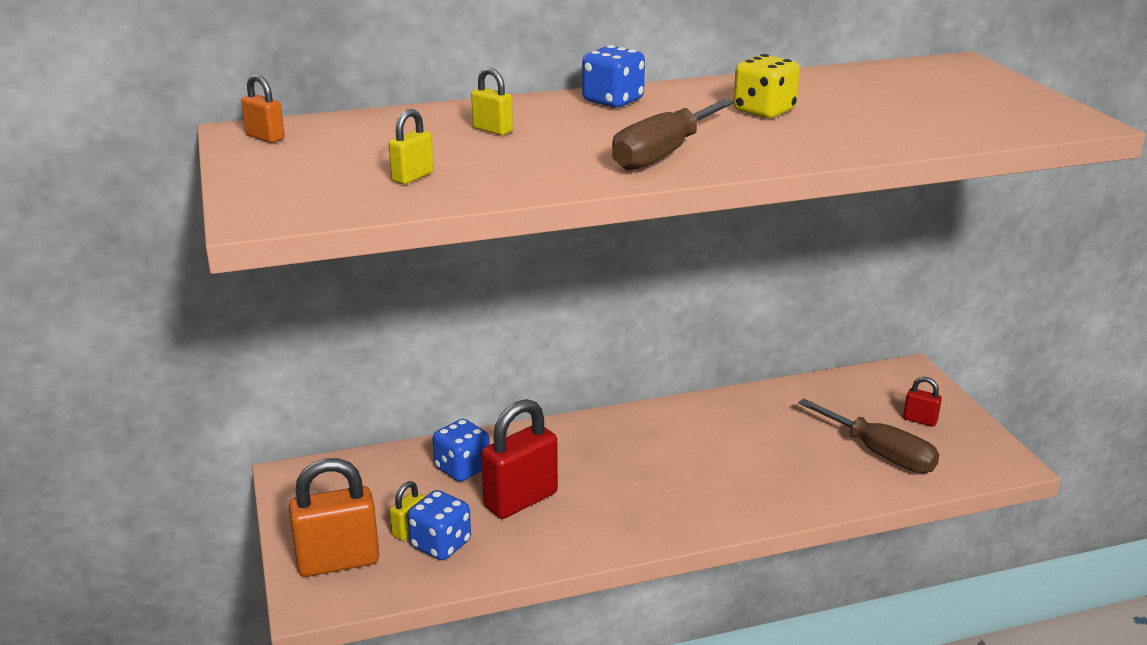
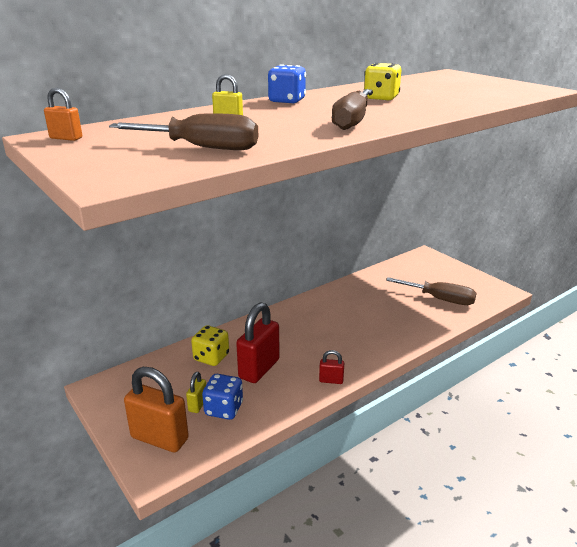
camera: 20 degrees left, 0 degrees up
orange padlock [289,458,379,577] -> orange padlock turned 60 degrees clockwise [124,367,189,453]
yellow padlock [389,109,434,184] -> brown screwdriver [109,113,258,150]
blue dice [433,419,490,482] -> yellow dice [191,325,229,366]
red padlock [903,377,942,427] -> red padlock moved to [319,350,344,384]

